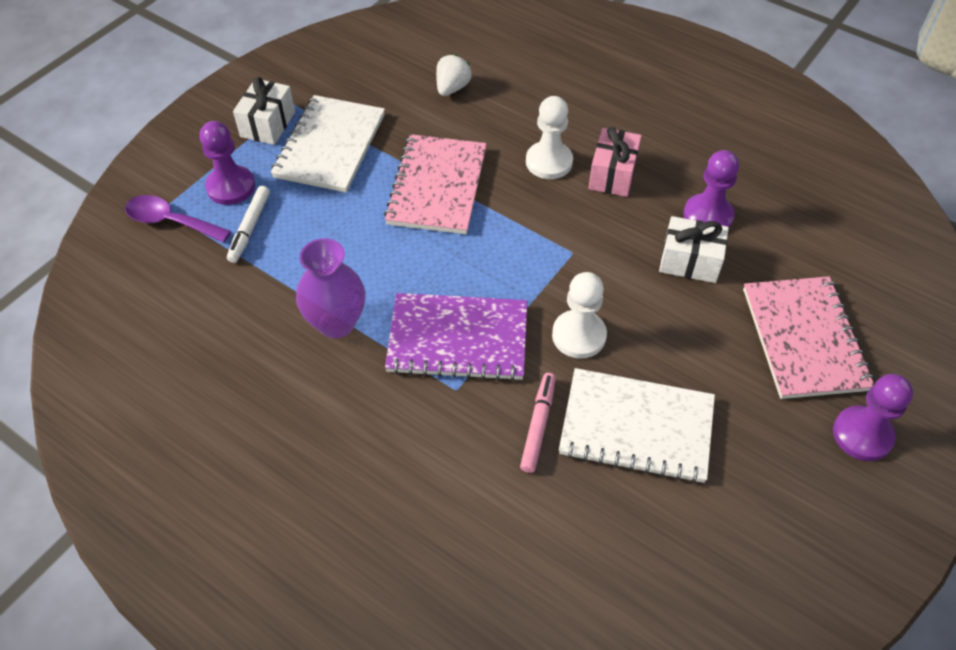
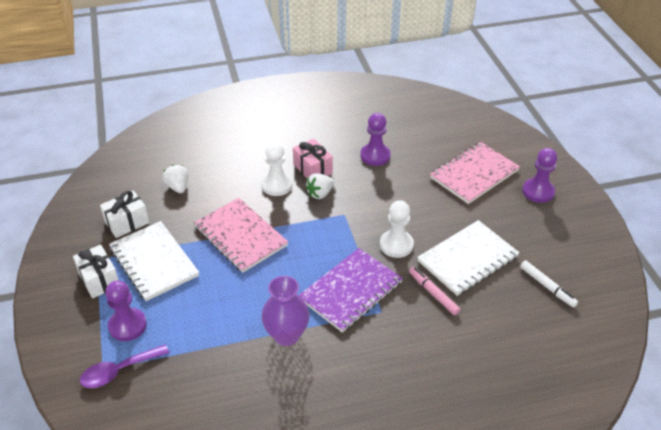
camera: 50 degrees left, 10 degrees down
white marker [227,186,270,263] -> white marker moved to [520,260,578,307]
white gift [659,216,729,283] -> white gift moved to [100,190,150,238]
pink notebook [743,276,874,399] -> pink notebook turned 75 degrees counterclockwise [430,142,520,204]
none -> white strawberry [306,173,334,199]

